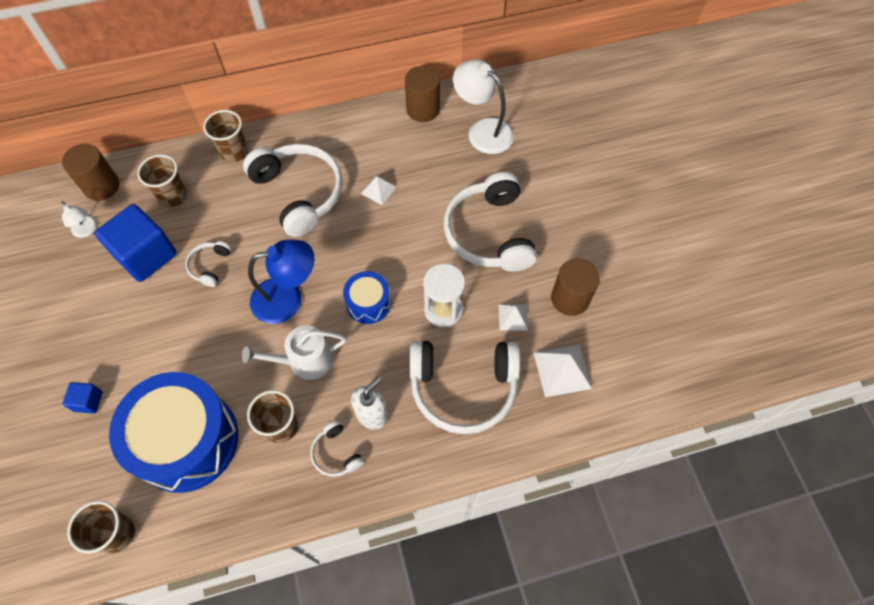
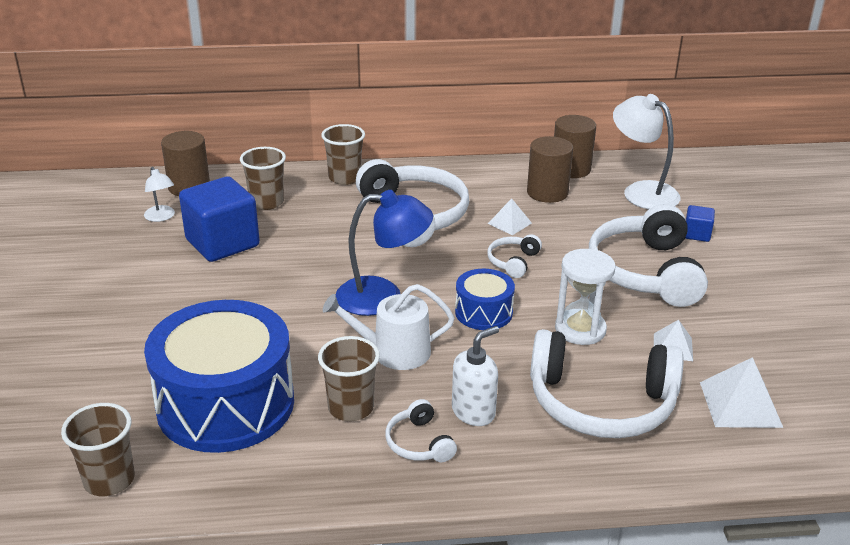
camera: 10 degrees right, 30 degrees down
blue cube [63,382,102,414] -> blue cube moved to [685,205,715,242]
white headphones [185,241,232,287] -> white headphones moved to [487,234,542,278]
brown cylinder [551,258,600,316] -> brown cylinder moved to [527,136,573,203]

